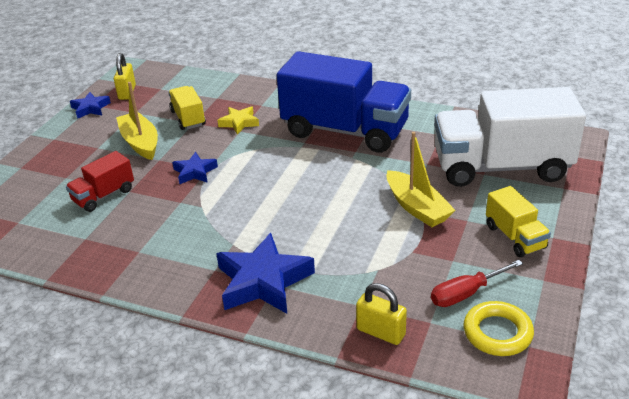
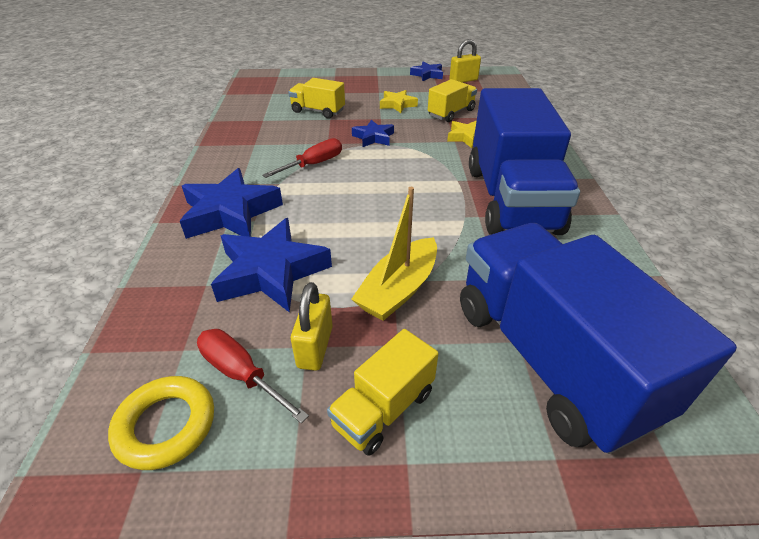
camera: 65 degrees right, 5 degrees up
red truck [66,151,134,212] -> yellow truck [288,78,345,119]
yellow boat [116,82,158,160] -> yellow star [380,90,418,113]
yellow padlock [356,283,407,345] -> yellow padlock moved to [291,282,333,371]
white truck [434,87,586,187] -> blue truck [460,223,737,454]
none -> blue star [211,218,332,313]
none -> red screwdriver [262,138,342,178]

